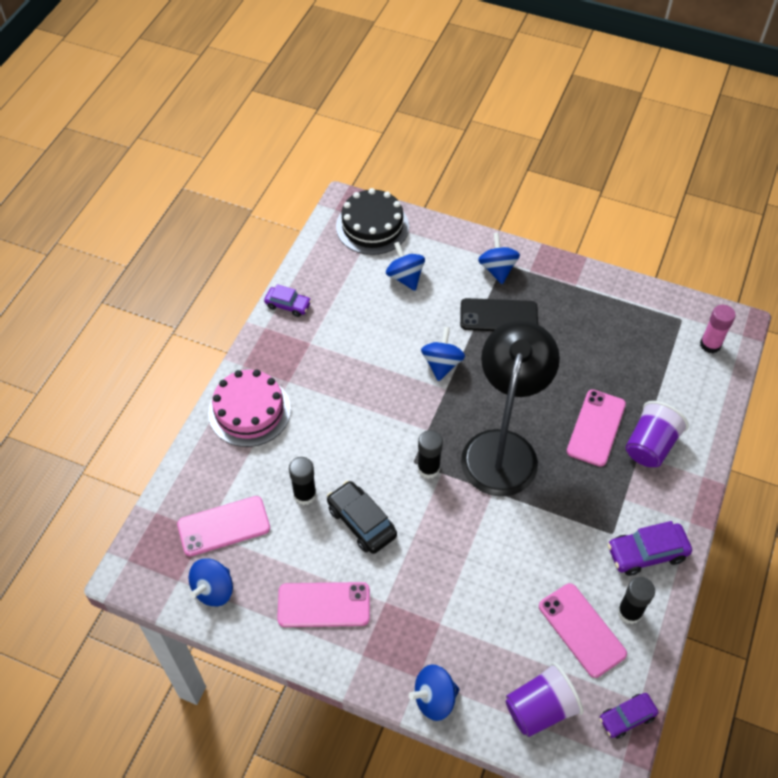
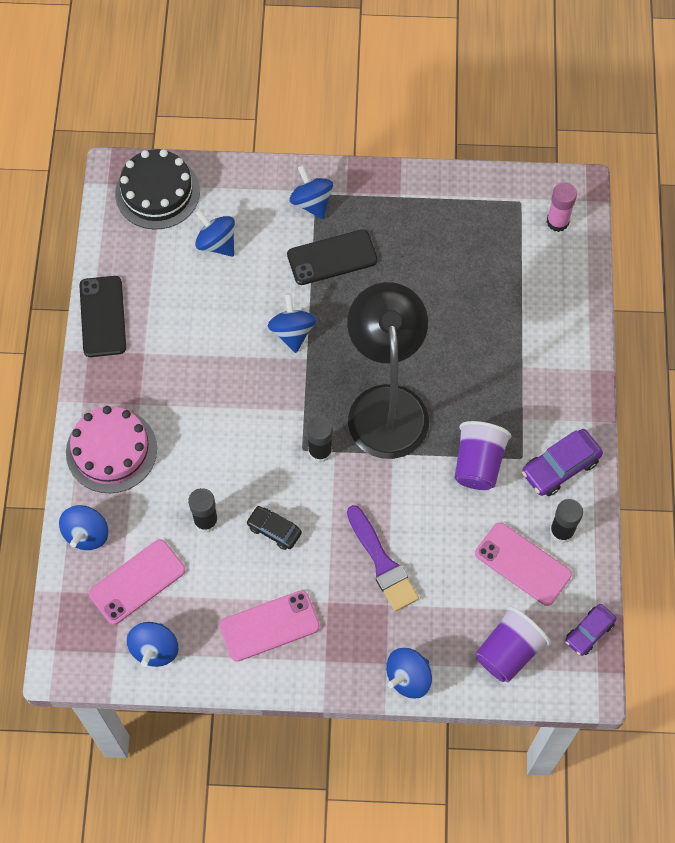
camera: 20 degrees left, 10 degrees up
purple car [264,284,311,317] -> black phone [79,276,126,357]
black car [327,481,397,554] -> black car [246,506,302,550], size x0.66
pink phone [567,390,626,467] -> none
purple cup [626,401,689,467] -> purple cup moved to [454,421,511,490]
none -> blue spinning top [59,505,108,550]
none -> purple brush [347,505,419,611]

